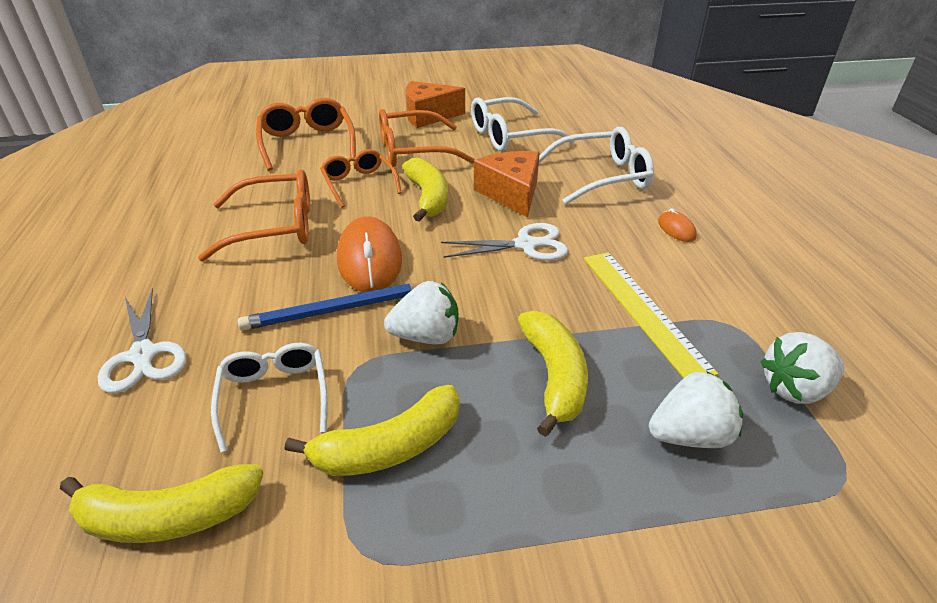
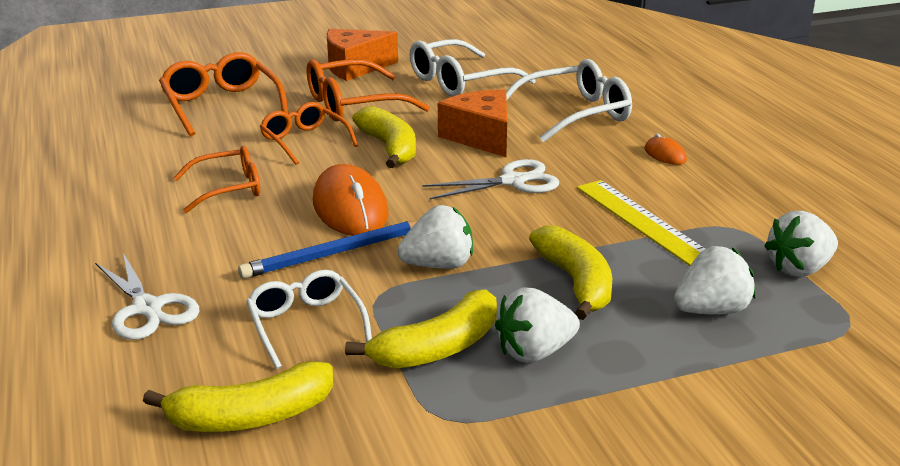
camera: 10 degrees left, 10 degrees down
orange glasses [198,169,310,261] -> orange glasses [173,146,260,213], size x0.67
none -> white strawberry [495,288,580,363]

